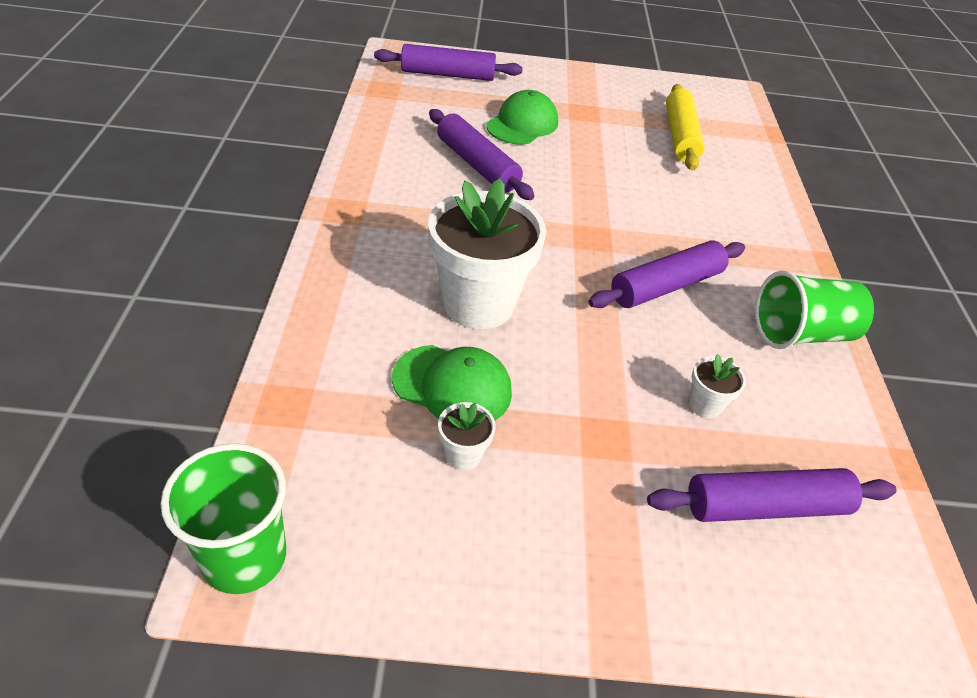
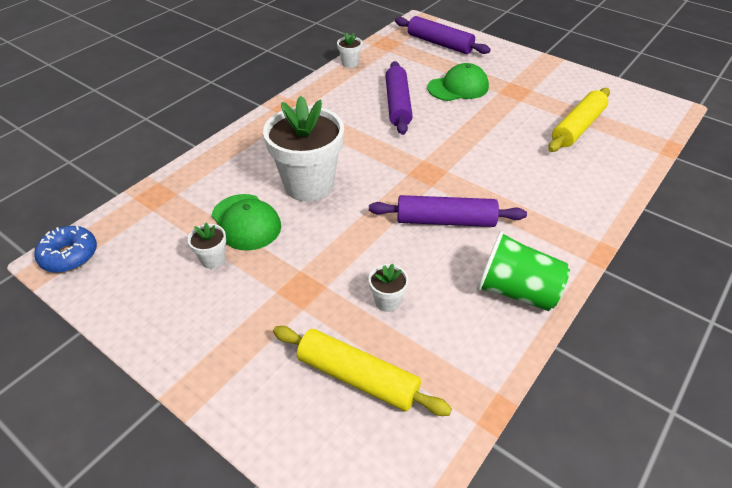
camera: 40 degrees right, 0 degrees up
green cup [160,443,286,594] -> blue donut [34,226,97,273]
purple rolling pin [647,468,897,522] -> yellow rolling pin [273,326,452,416]
none -> white flower pot [337,32,362,68]

